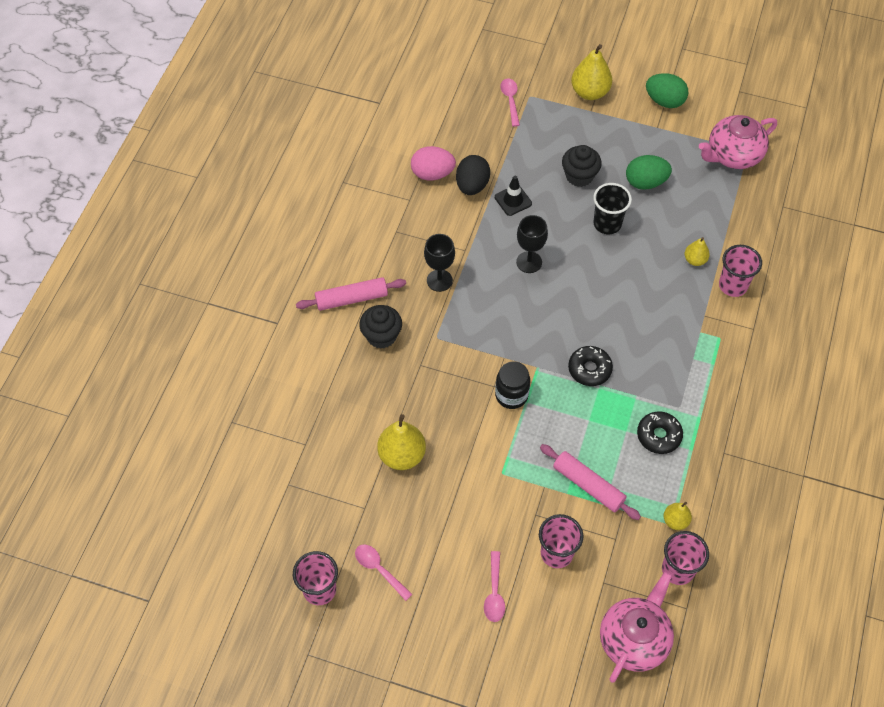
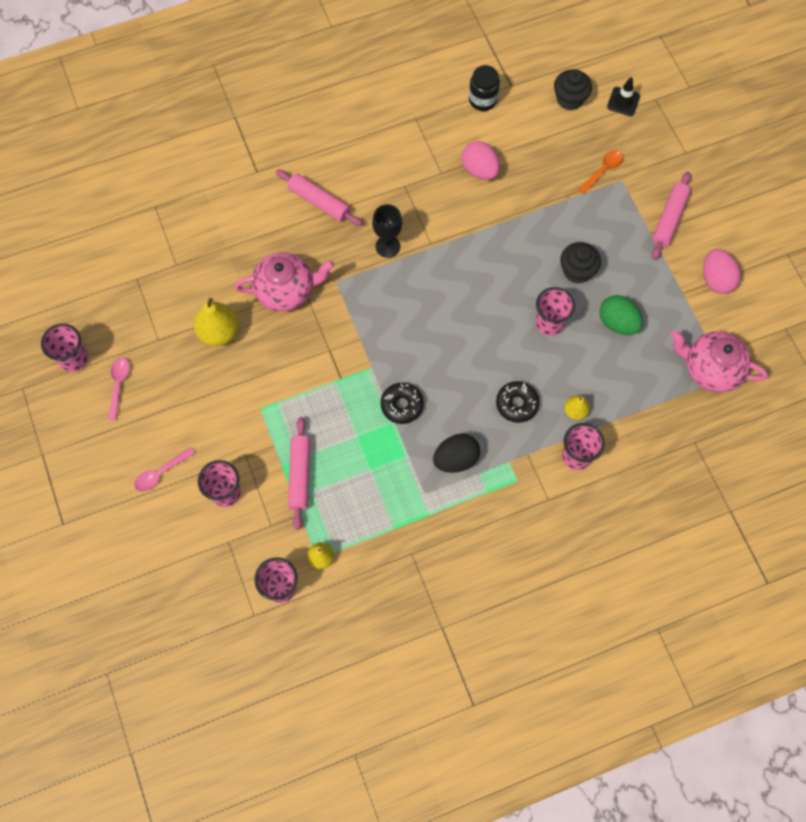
camera: 50 degrees right, 10 degrees up
black cupcake [359,305,402,349] -> black cupcake moved to [554,69,592,110]
black egg [456,155,490,195] -> black egg moved to [433,434,480,473]
black traffic cone [495,176,532,216] -> black traffic cone moved to [607,78,640,116]
black jar [495,361,530,409] -> black jar moved to [469,65,500,111]
pink spoon [500,78,520,127] -> orange spoon [579,150,623,194]
black goblet [516,215,548,273] -> none
yellow pear [571,44,612,100] -> pink rolling pin [652,172,691,260]
black cup [593,183,632,234] -> pink cup [536,287,575,336]
pink teapot [600,572,674,683] -> pink teapot moved to [234,252,335,312]
black donut [637,411,683,454] -> black donut moved to [496,381,539,423]
green egg [646,73,688,108] -> pink egg [703,249,741,294]

